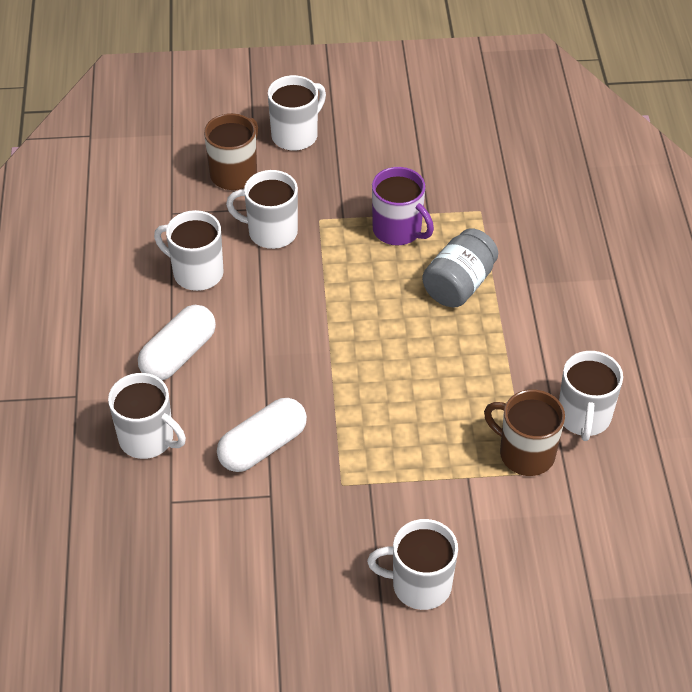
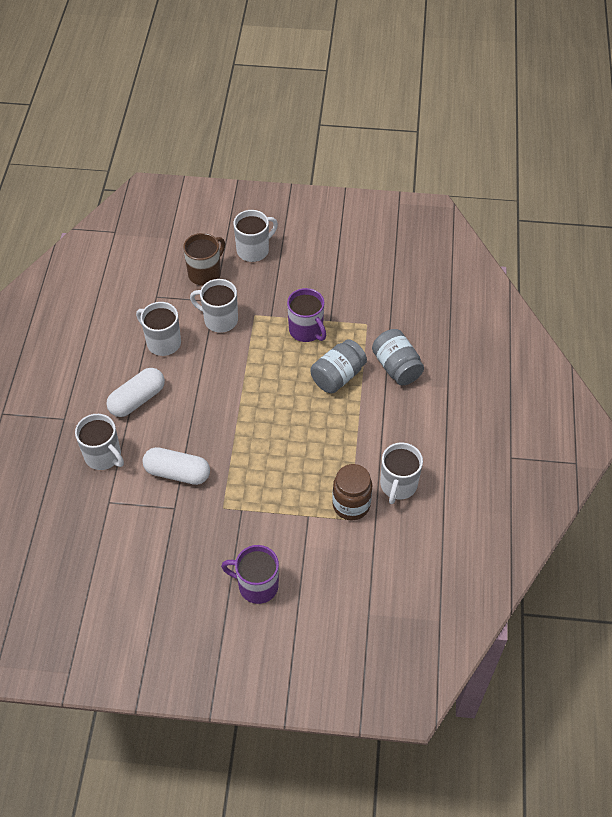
camera: 10 degrees right, 5 degrees up
white capsule [217,398,307,472] -> white capsule turned 45 degrees clockwise [143,447,210,485]
white mug [367,519,458,610] -> purple mug [221,545,279,604]
brown mug [484,389,565,476] -> brown jar [332,464,372,520]
none -> grey jar [372,329,424,385]

